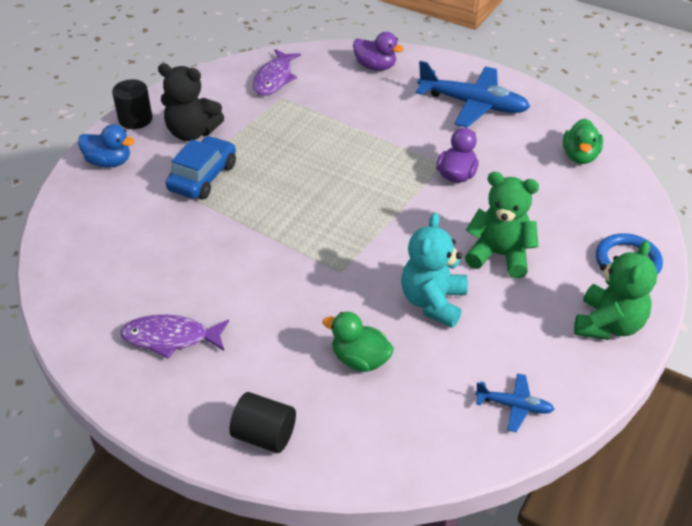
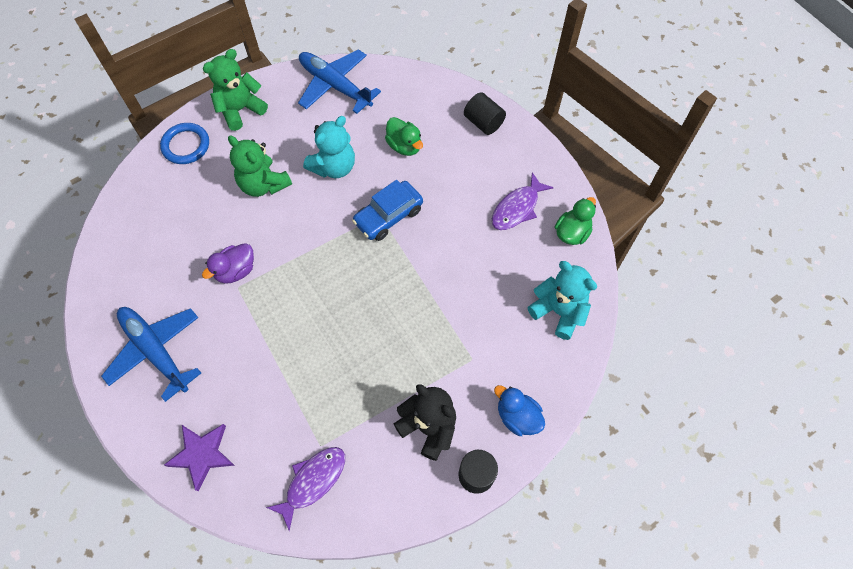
camera: 155 degrees left, 20 degrees up
purple fish [120,315,229,359] -> purple fish turned 105 degrees clockwise [492,172,554,230]
blue car [166,136,236,199] -> blue car moved to [352,180,423,241]
purple duck [353,32,404,71] -> purple star [164,424,235,491]
blue plane [475,373,555,432] -> blue plane [298,49,381,114], size x2.02
green duck [563,119,603,164] -> green duck moved to [555,197,596,245]
none -> turquoise teddy bear [528,261,597,340]

